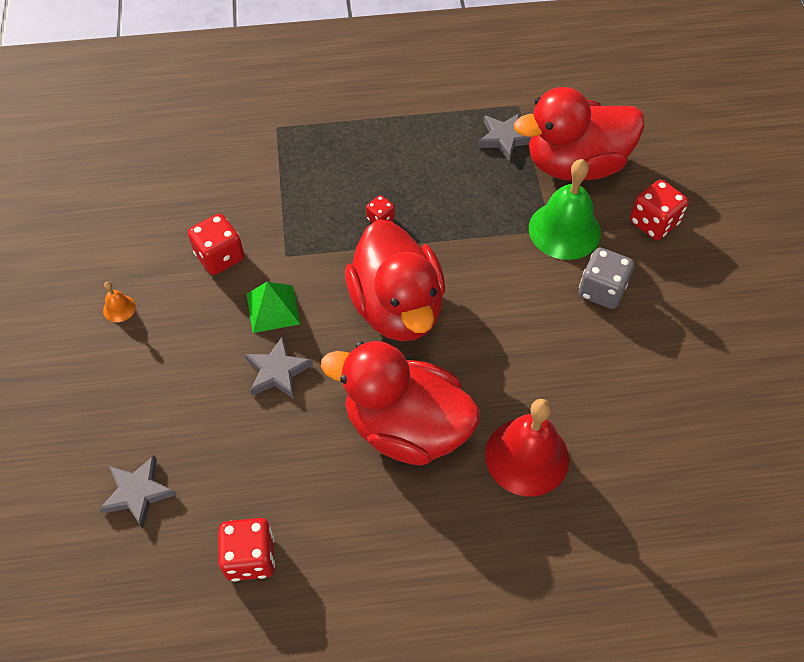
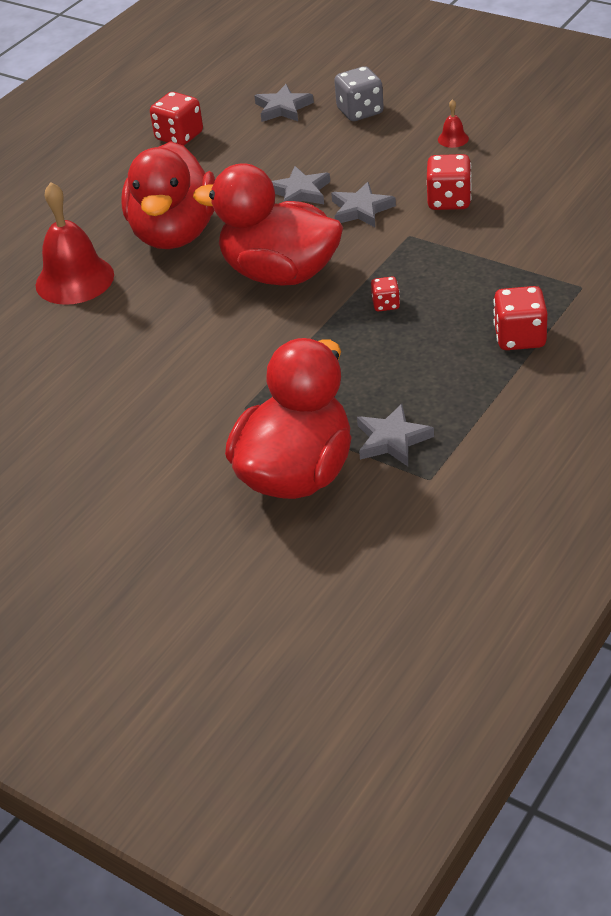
camera: 135 degrees right, 15 degrees down
orange bell [103,282,136,322] -> red bell [438,99,469,148]
green pyramid [247,282,300,333] -> grey star [331,182,396,227]
red duck [321,341,480,466] -> red duck turned 120 degrees clockwise [121,141,215,249]
green bell [529,159,601,260] -> none
grey dice [579,248,634,309] -> grey dice moved to [334,66,384,121]
red dice [630,180,689,240] -> red dice moved to [493,286,548,350]

